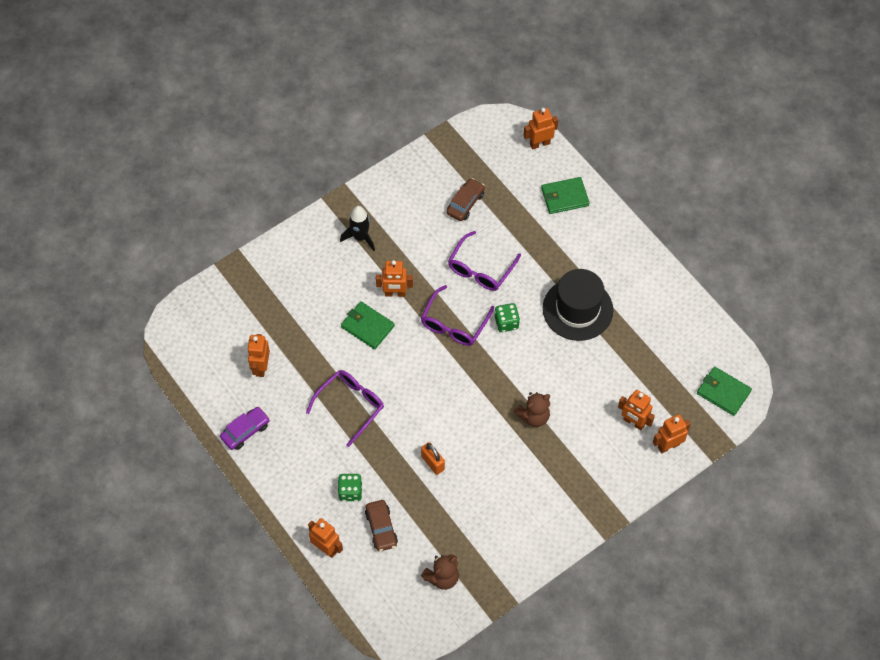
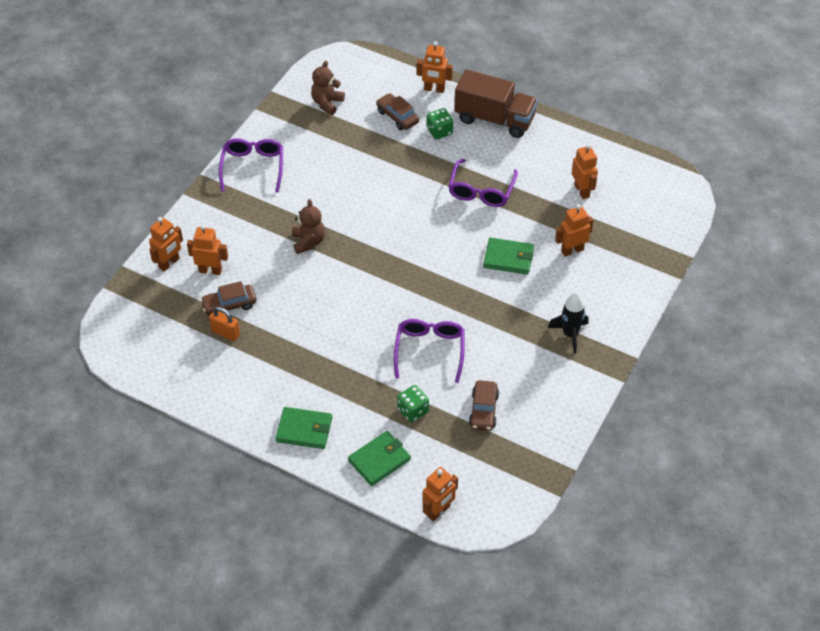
camera: 155 degrees right, 10 degrees down
purple car [220,407,270,450] -> none
orange robot [376,260,413,297] -> orange robot moved to [555,204,594,257]
purple glasses [421,285,494,346] -> purple glasses moved to [219,138,283,193]
orange padlock [421,442,445,475] -> orange padlock moved to [209,307,240,341]
green dice [495,303,520,332] -> green dice moved to [397,385,429,422]
brown teddy bear [514,392,550,427] -> brown teddy bear turned 135 degrees clockwise [292,199,325,254]
black hat [543,269,613,341] -> none
green wallet [697,366,752,416] -> green wallet moved to [276,407,332,449]
none -> brown car [200,281,256,315]
none -> brown truck [454,70,538,138]

